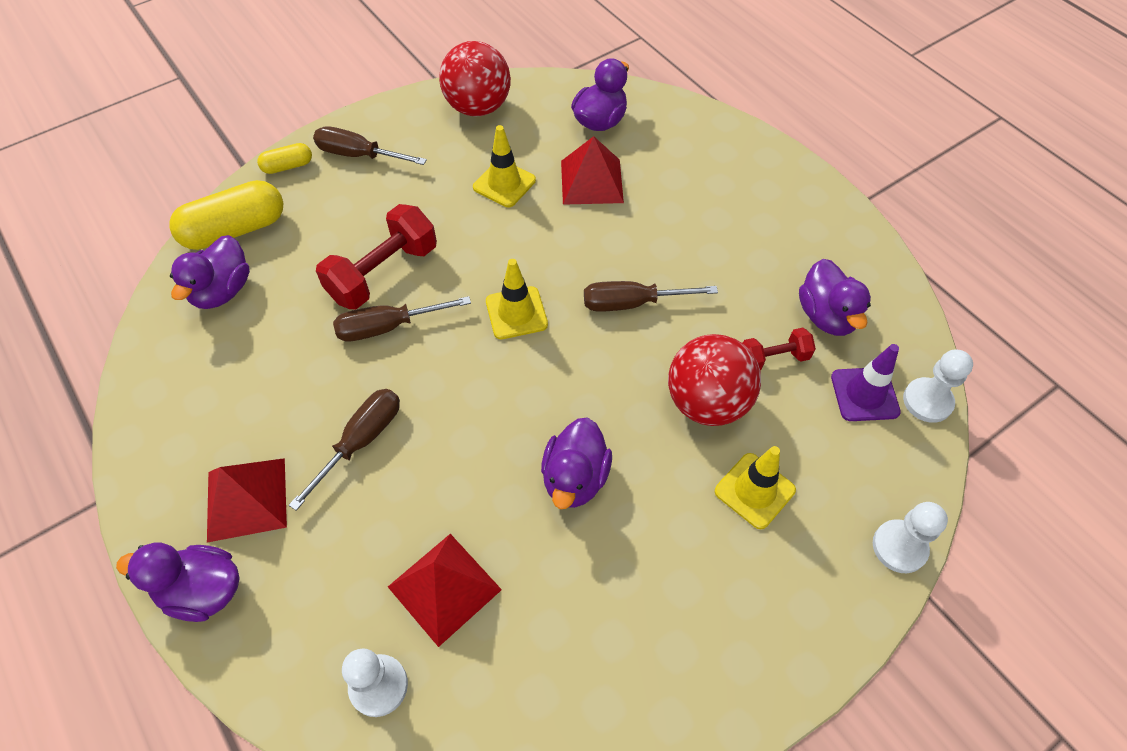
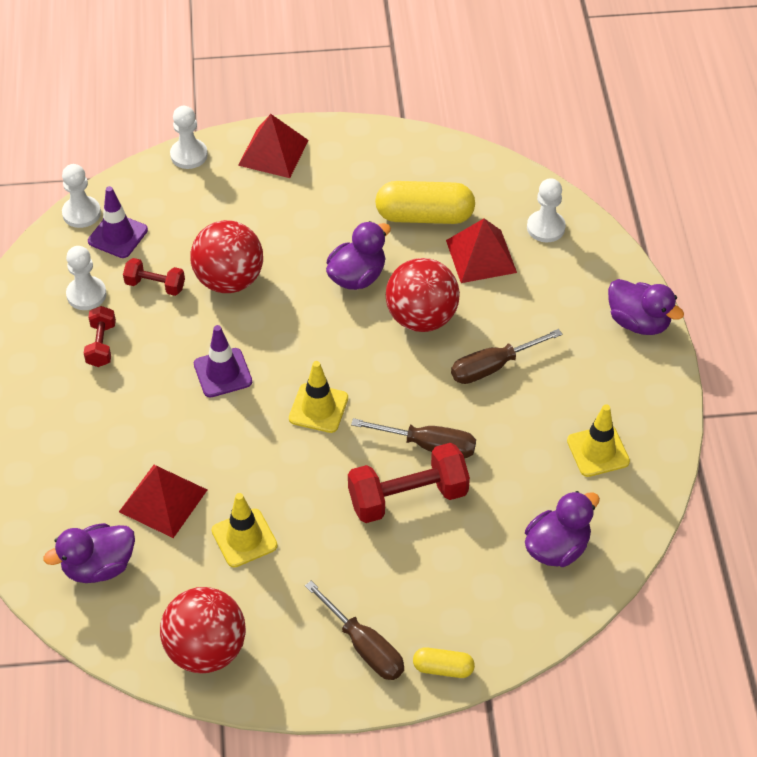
camera: 150 degrees left, 5 degrees down
yellow capsule [169,180,283,250] -> yellow capsule moved to [375,181,475,224]
red pyramid [207,458,287,543] -> red pyramid moved to [238,114,309,178]
brown screwdriver [584,281,718,312] -> purple traffic cone [194,325,252,398]
yellow traffic cone [715,446,796,529] -> yellow traffic cone moved to [567,404,630,477]
purple duck [799,259,871,336] -> white pawn [66,246,107,310]
none -> red dumbbell [84,306,116,367]
none -> red ball [386,258,460,332]

